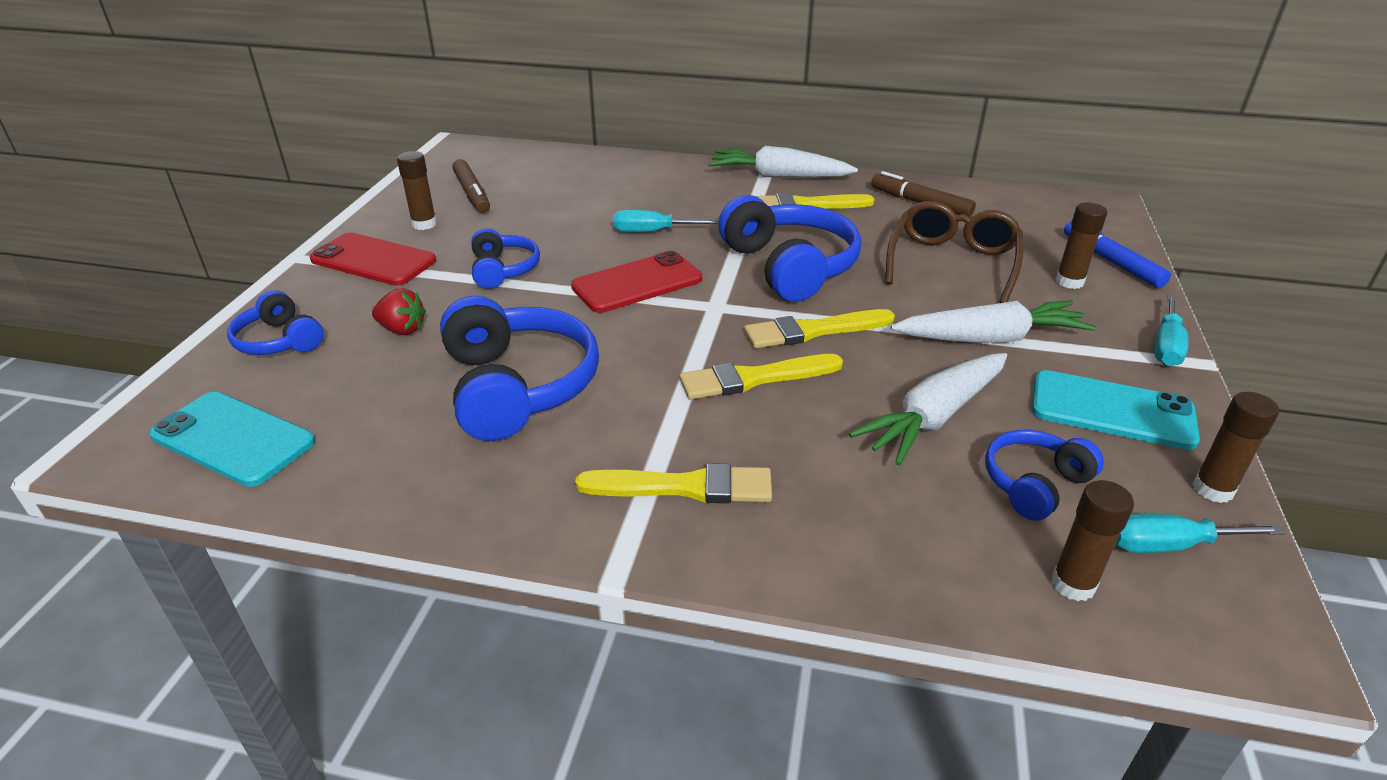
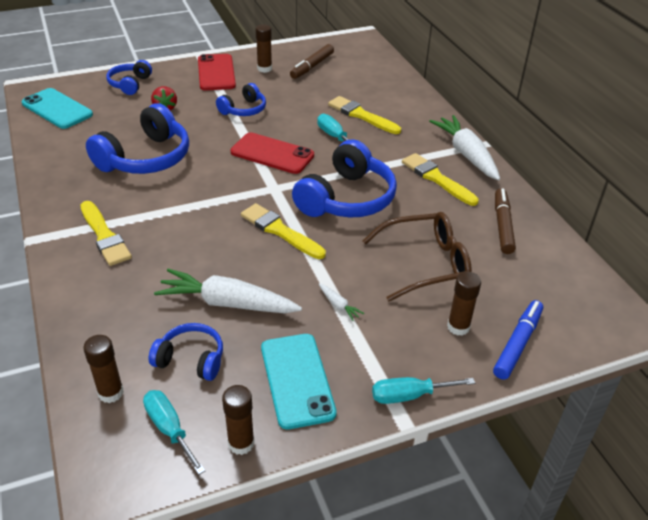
camera: 55 degrees right, 5 degrees up
turquoise phone [149,392,315,487] -> turquoise phone turned 45 degrees counterclockwise [22,88,93,129]
yellow brush [679,354,843,400] -> yellow brush moved to [328,96,401,134]
white carrot [891,301,1096,343] -> white carrot [319,283,364,321], size x0.41

